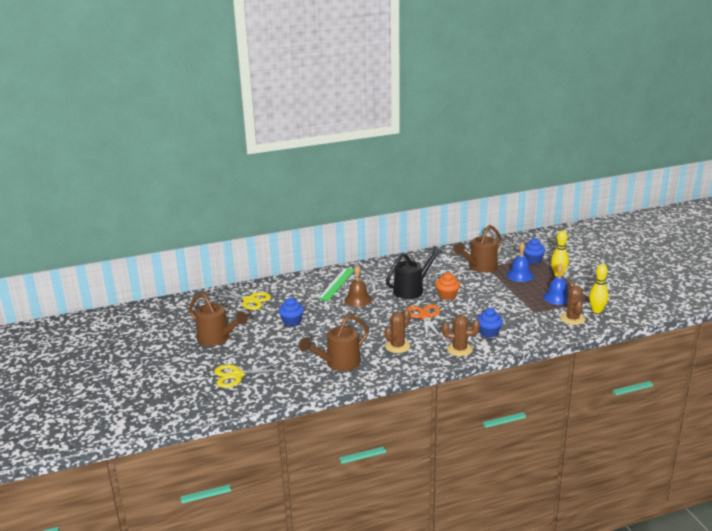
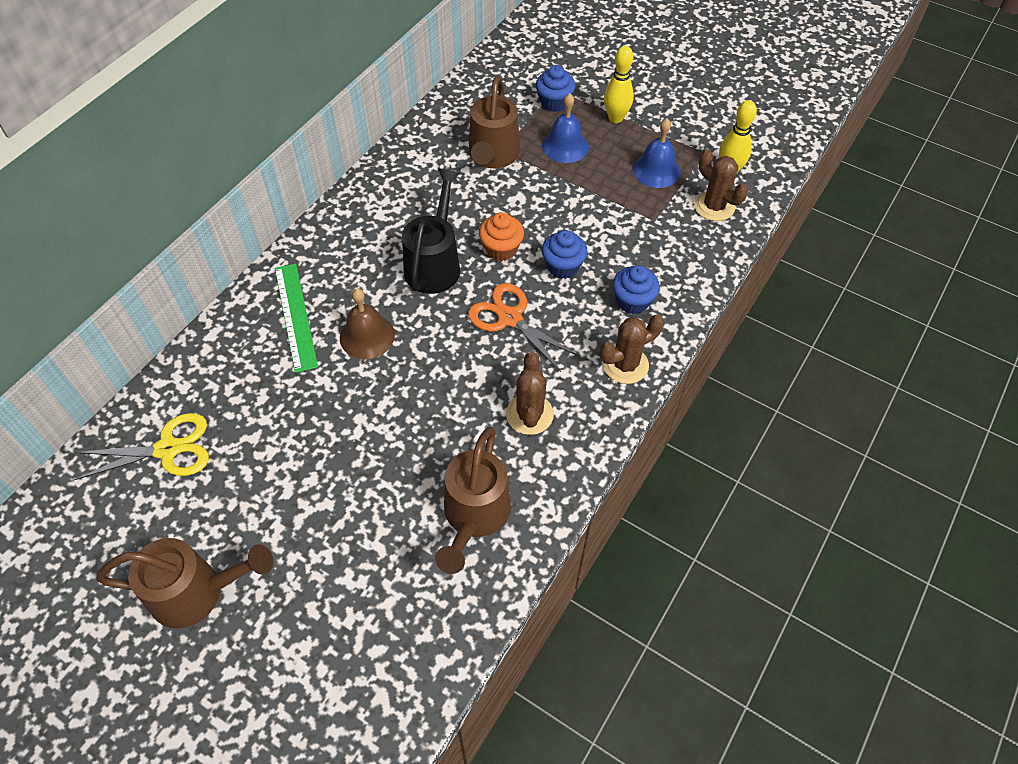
camera: 40 degrees left, 30 degrees up
yellow scissors [214,362,286,388] -> none
blue cupcake [279,298,304,326] -> blue cupcake moved to [542,230,588,279]

